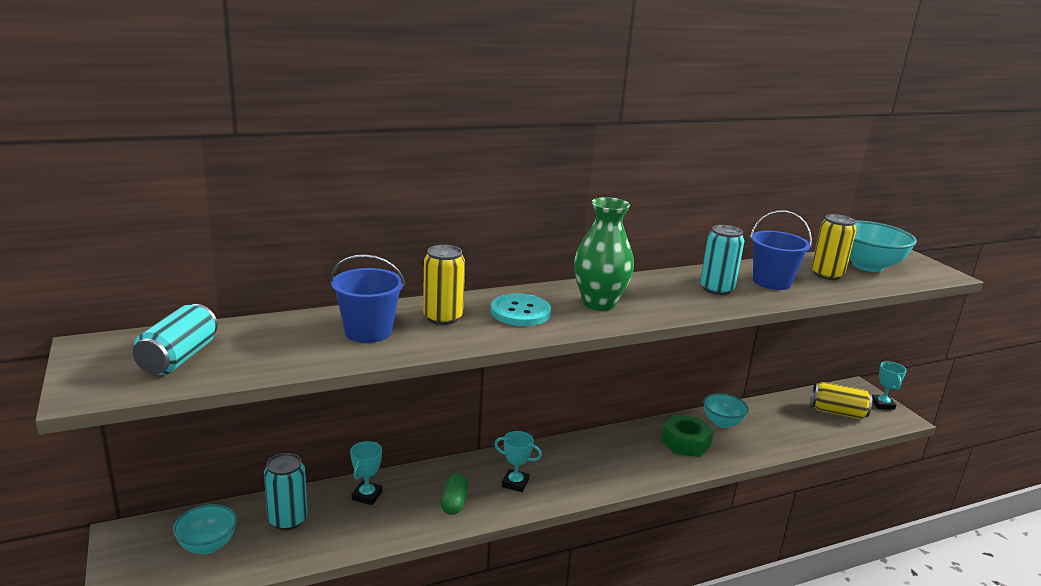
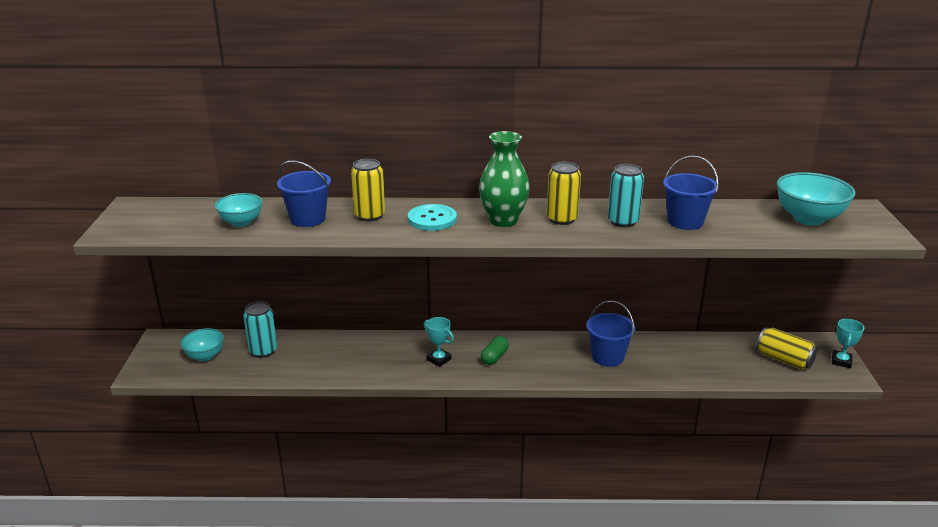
camera: 25 degrees right, 5 degrees up
turquoise can [133,304,218,375] -> none
turquoise trophy [350,441,382,505] -> none
green capsule [441,473,468,515] -> green capsule moved to [481,336,509,365]
green nut [661,415,714,457] -> blue bucket [586,300,636,367]
turquoise bowl [703,393,749,428] -> turquoise bowl moved to [215,193,263,227]
yellow can [811,214,857,280] -> yellow can moved to [547,162,581,225]

